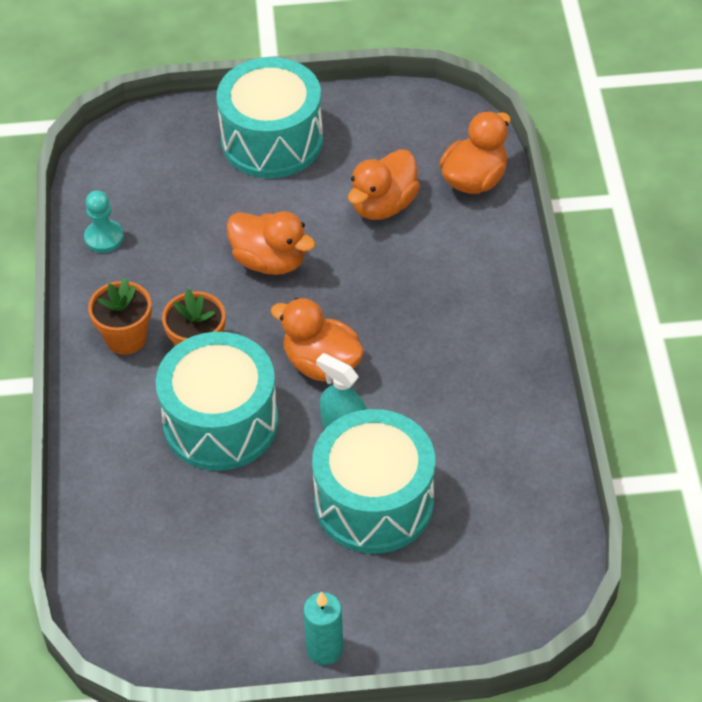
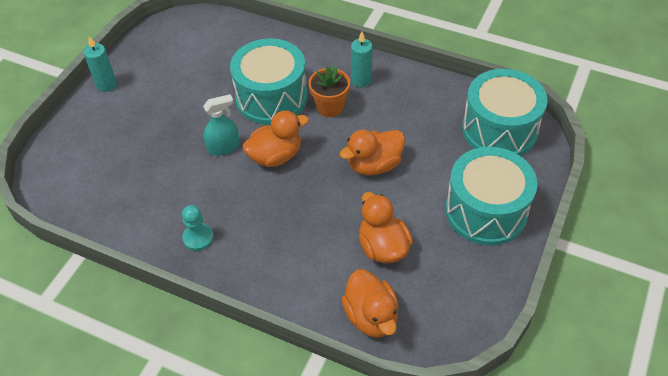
camera: 120 degrees right, 0 degrees up
turquoise pawn [84,190,124,253] -> turquoise pawn moved to [182,205,214,251]
orange flower pot [88,277,152,355] -> turquoise candle [351,31,372,87]
turquoise drum [312,409,435,553] -> turquoise drum moved to [462,69,547,156]

